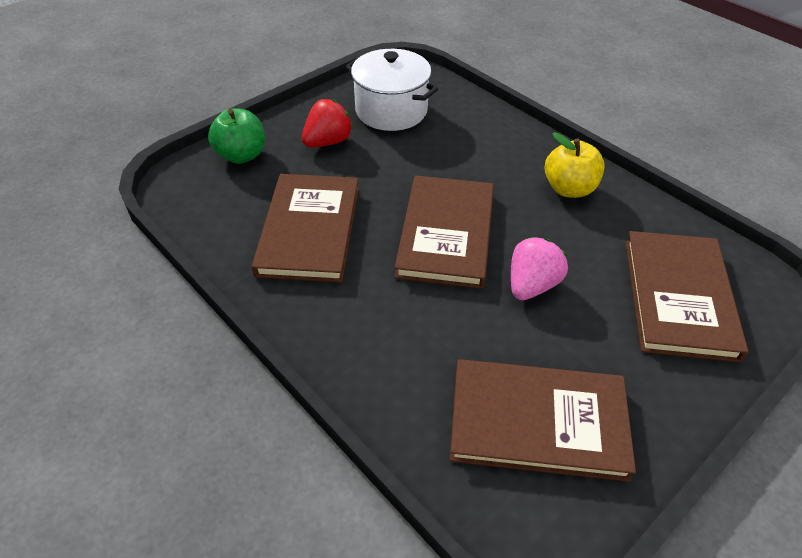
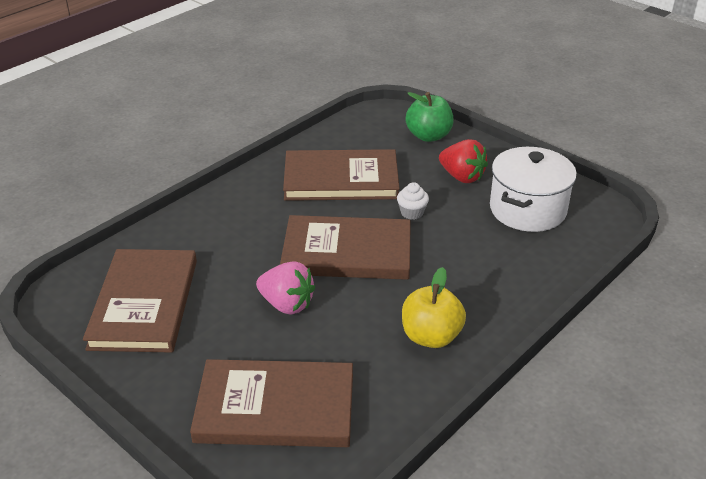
camera: 85 degrees right, 10 degrees down
none -> white cupcake [397,182,429,220]

